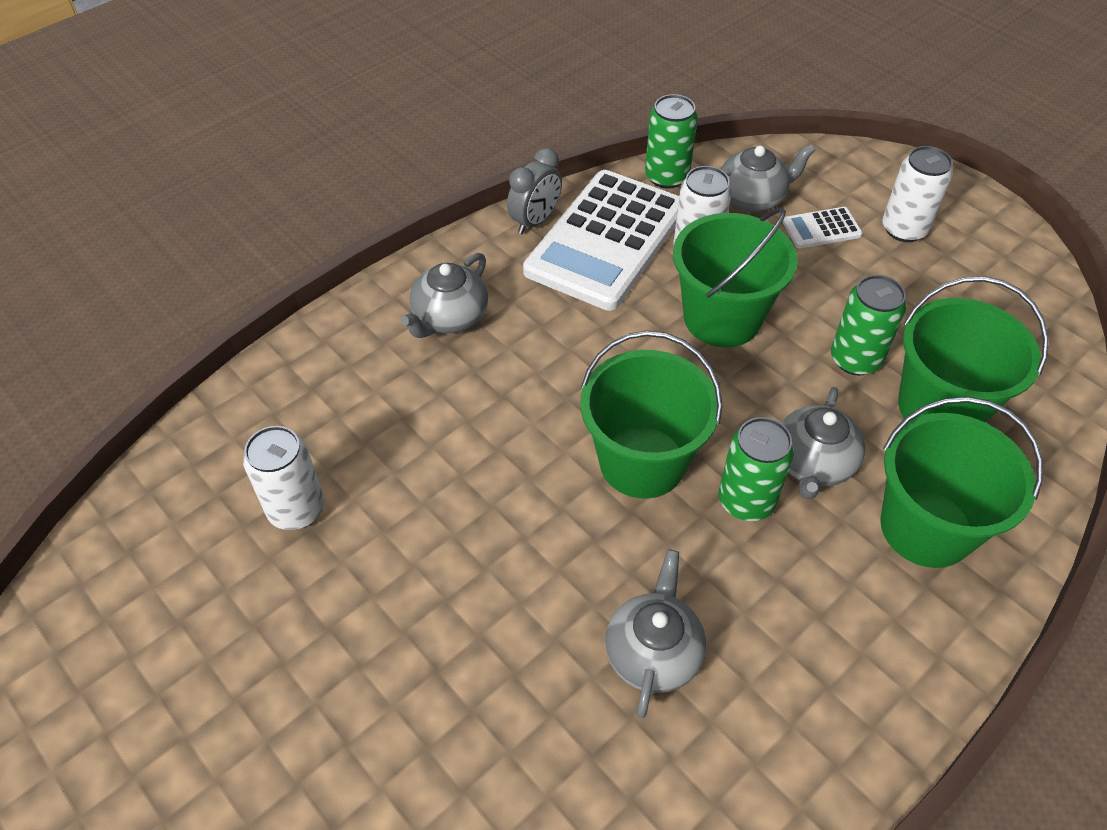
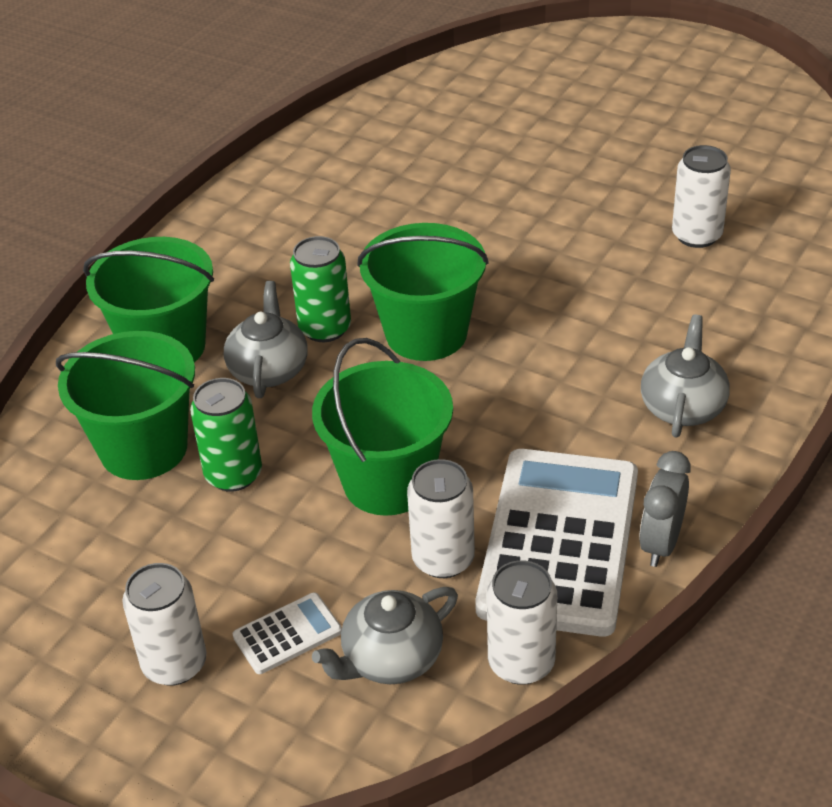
camera: 165 degrees right, 10 degrees down
grey teapot [605,549,706,718] -> none
green can [645,94,698,189] -> white can [487,560,557,685]

